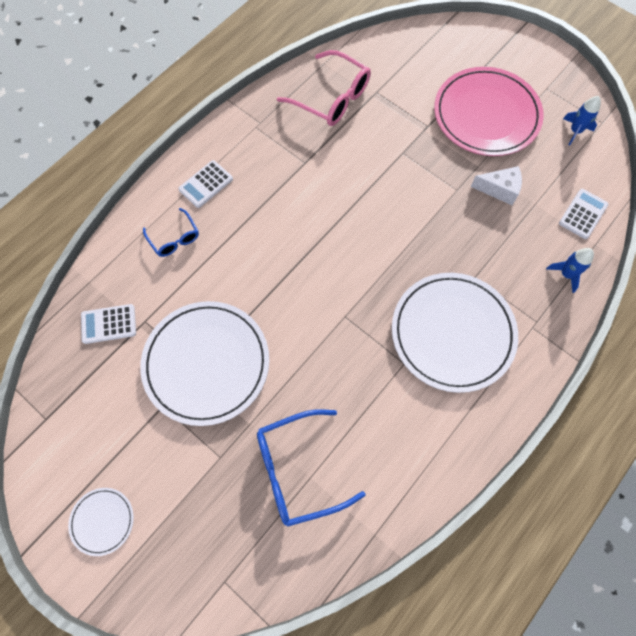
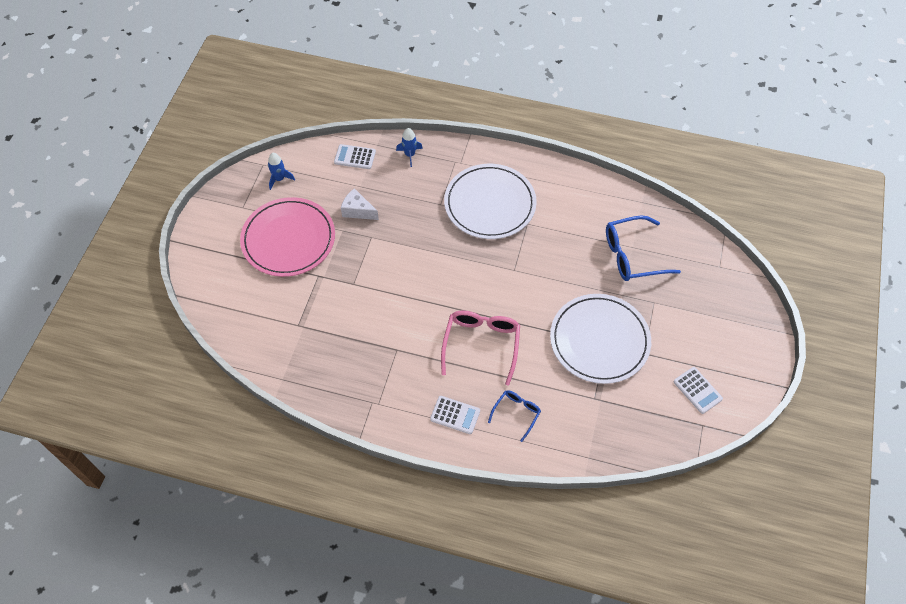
camera: 115 degrees left, 10 degrees down
white plate [68,488,134,556] -> none
white calculator [81,304,136,344] -> white calculator moved to [674,367,723,414]
blue glasses [257,409,366,527] -> blue glasses turned 120 degrees clockwise [606,215,681,281]
pink glasses [277,50,371,126] -> pink glasses moved to [441,311,520,386]
white cheese [471,166,522,205] -> white cheese turned 45 degrees counterclockwise [341,188,379,220]

